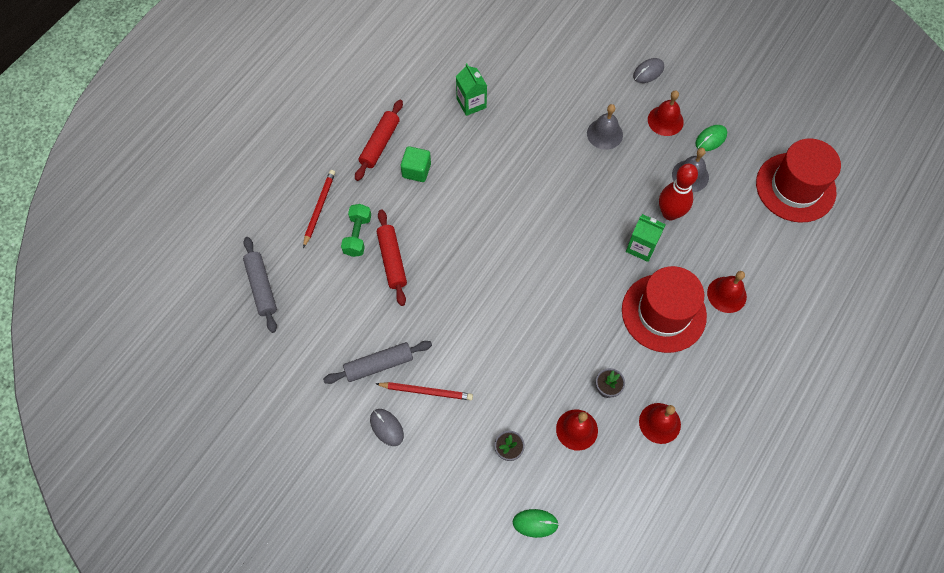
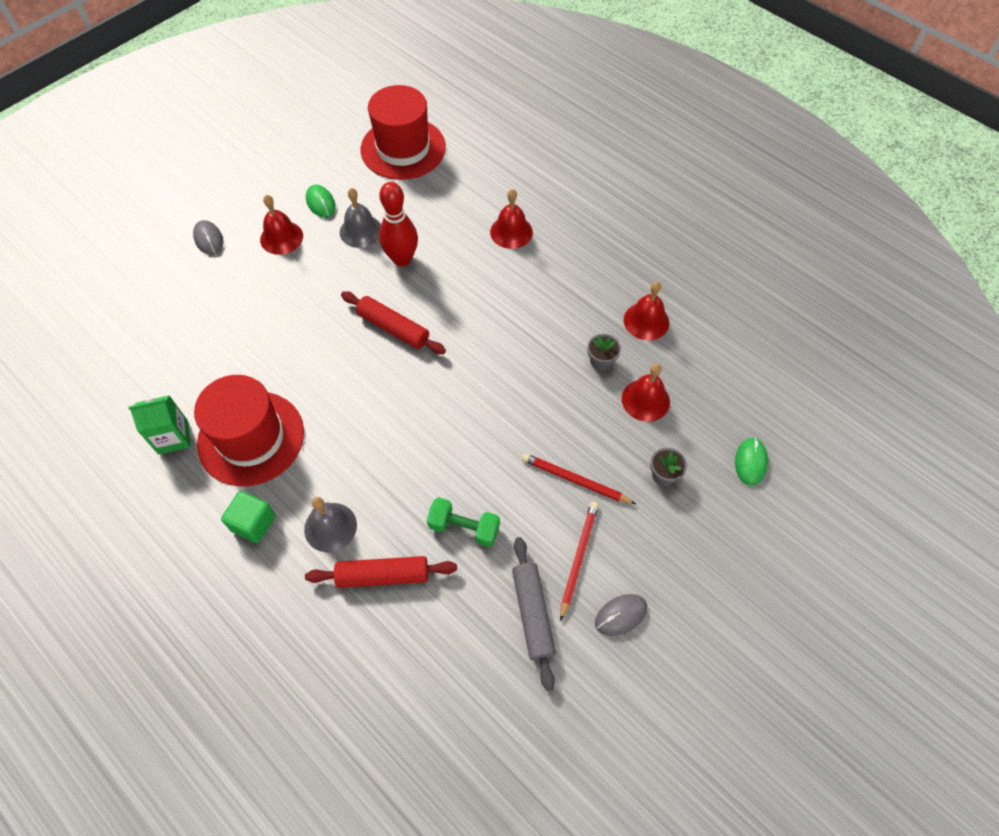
camera: 80 degrees left, 5 degrees down
grey rolling pin [243,237,277,333] -> none
red pencil [303,170,335,248] -> red pencil moved to [522,453,636,504]
green dumbbell [341,204,371,257] -> green dumbbell moved to [427,497,500,547]
red rolling pin [355,100,403,181] -> red rolling pin moved to [341,291,446,354]
grey bell [587,104,623,150] -> grey bell moved to [304,497,357,553]
red hat [622,266,707,353] -> red hat moved to [194,375,304,486]
green carton [626,214,666,262] -> none

